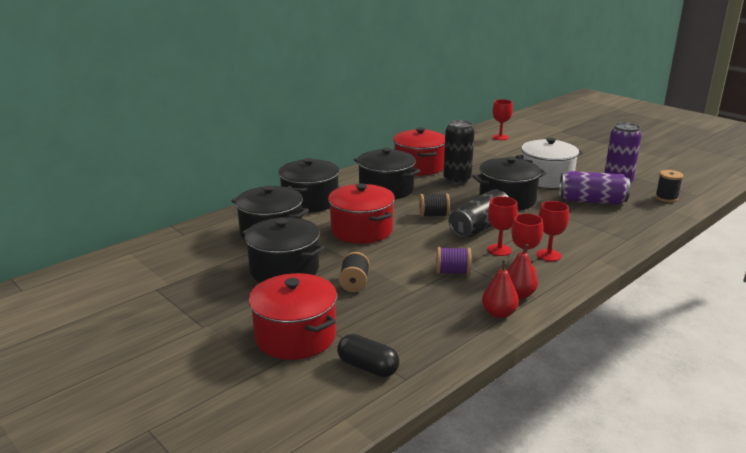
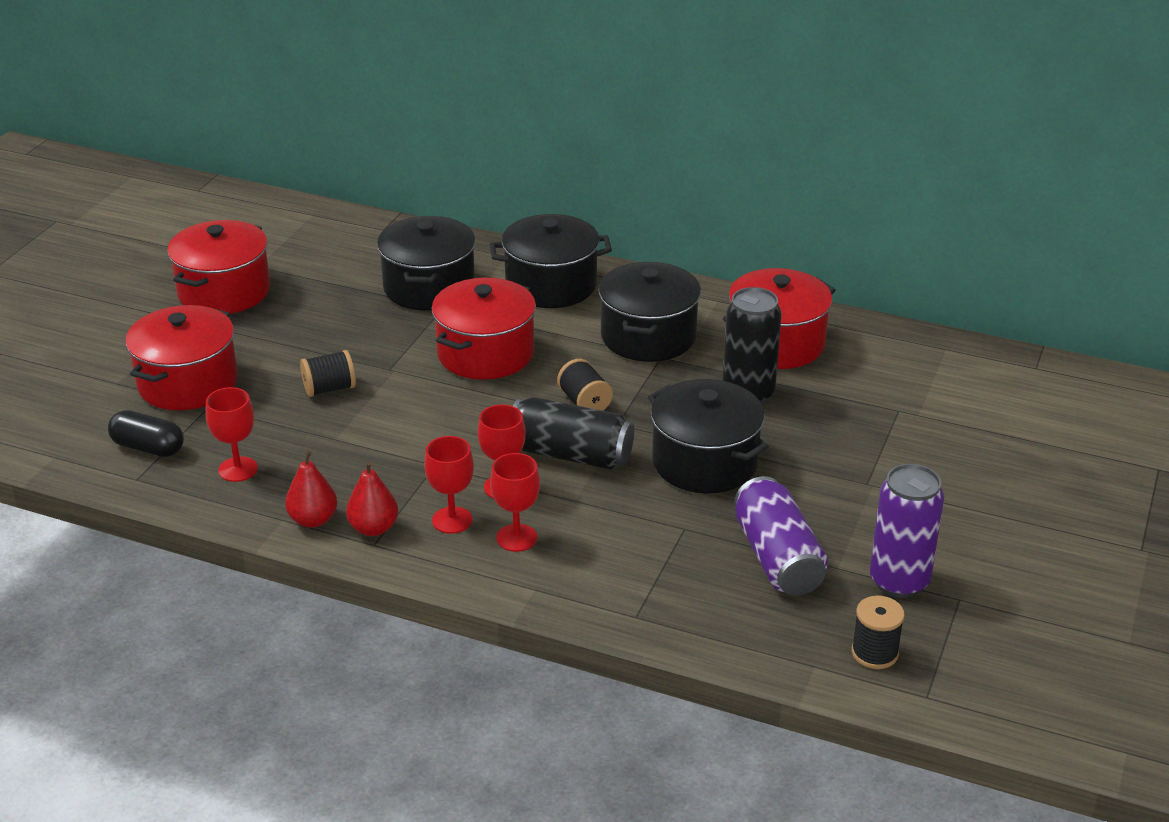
camera: 65 degrees right, 10 degrees up
black pot [242,217,325,283] -> none
black capsule [337,334,399,377] -> black capsule turned 75 degrees counterclockwise [108,410,184,457]
purple spool [436,247,471,275] -> none
red goblet [492,99,513,140] -> red goblet moved to [206,387,258,482]
white pot [516,138,583,188] -> none
none -> red pot [167,220,270,314]

